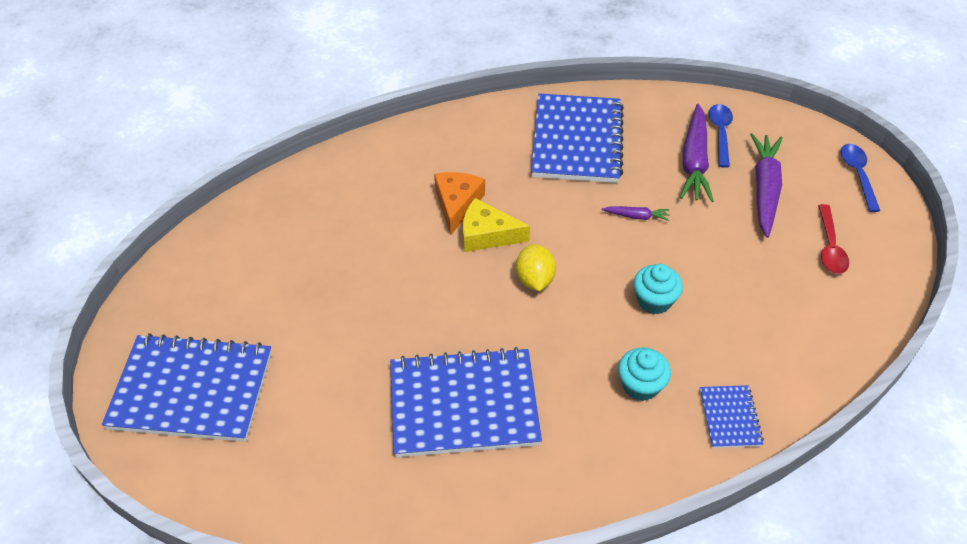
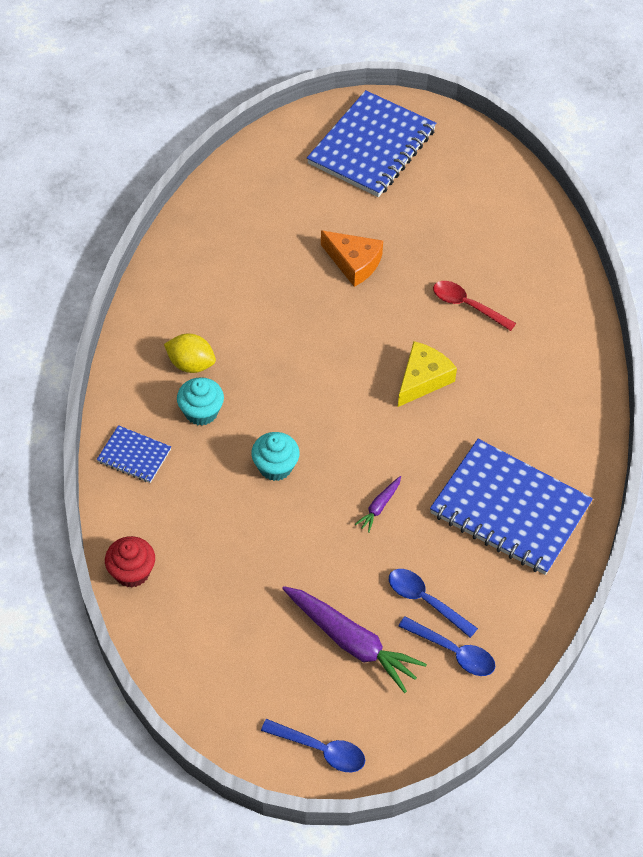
camera: 115 degrees right, 5 degrees up
blue notebook [390,347,542,457] -> none
orange cheese [434,172,485,235] -> orange cheese moved to [321,230,383,287]
yellow lemon [516,244,556,291] -> yellow lemon moved to [164,333,216,373]
purple carrot [680,104,714,202] -> blue spoon [389,569,478,638]
red spoon [818,204,849,274] -> red spoon moved to [433,281,516,331]
none -> red cupcake [105,536,155,588]

